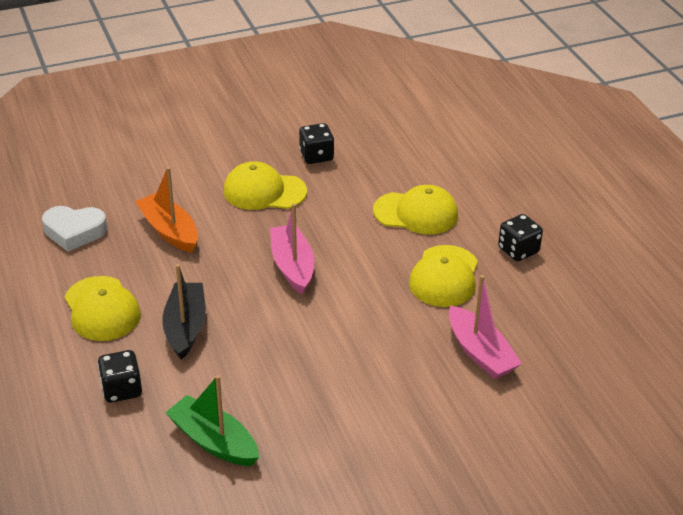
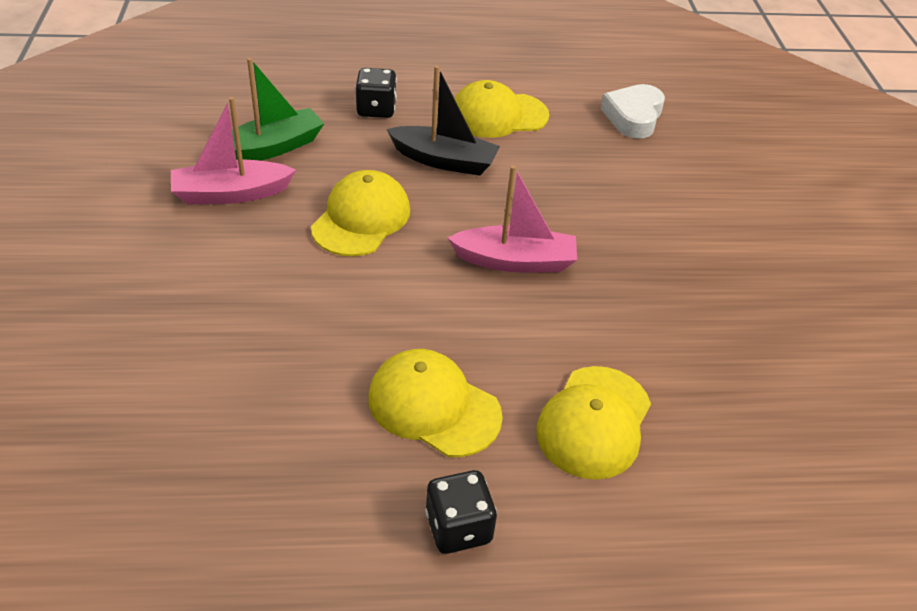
camera: 105 degrees right, 5 degrees up
orange boat [135,167,198,253] -> none
yellow cap [223,162,307,210] -> yellow cap moved to [311,170,410,257]
black dice [299,123,334,164] -> none
pink boat [449,275,522,379] -> pink boat moved to [171,97,296,204]

